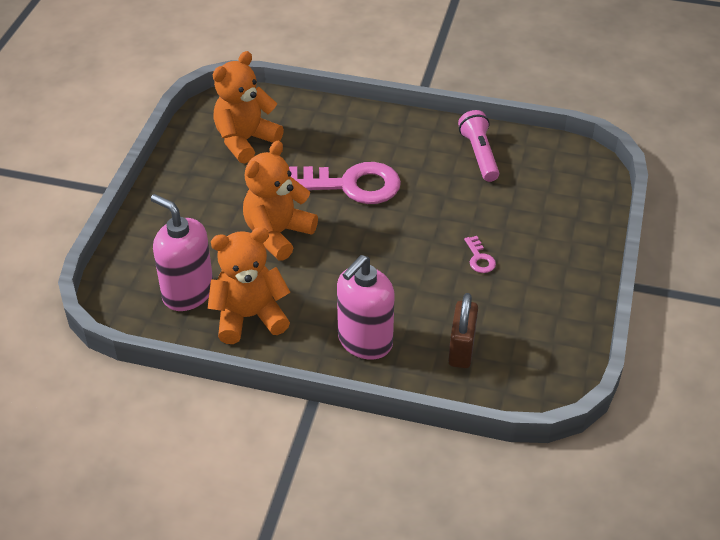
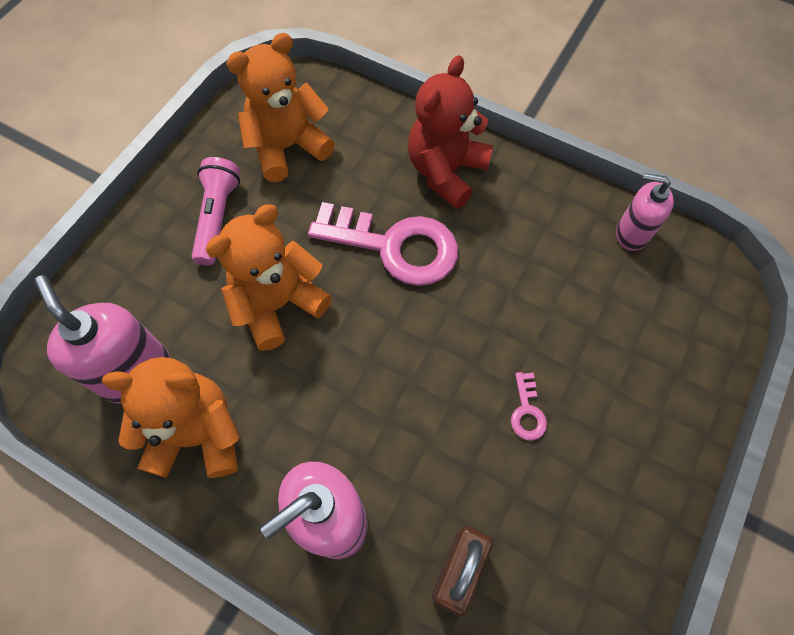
camera: 15 degrees right, 20 degrees up
pink flashlight [458,110,499,182] -> pink flashlight moved to [191,157,240,266]
none -> red teddy bear [408,55,493,209]
none -> pink soap dispenser [616,173,674,251]

